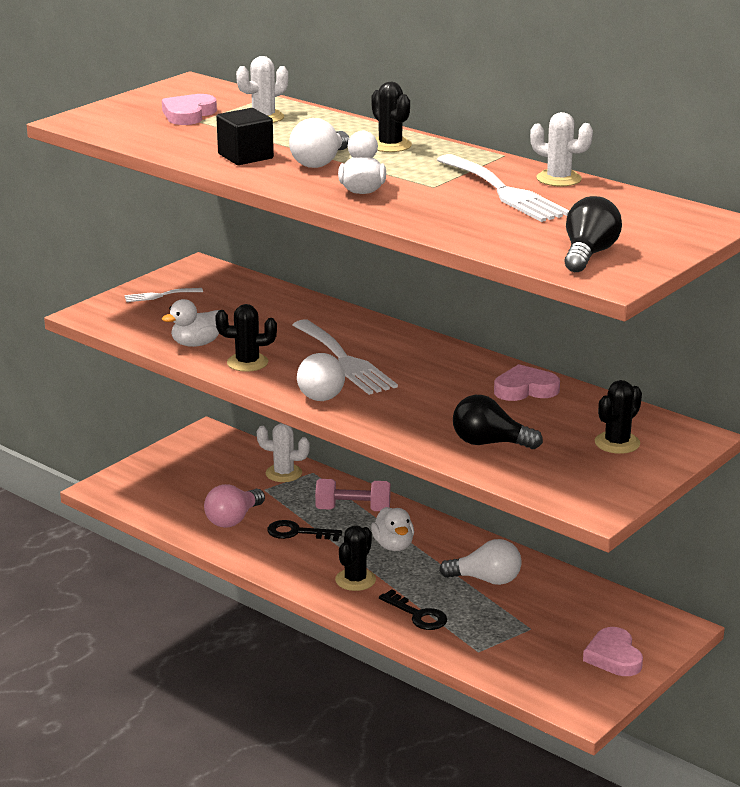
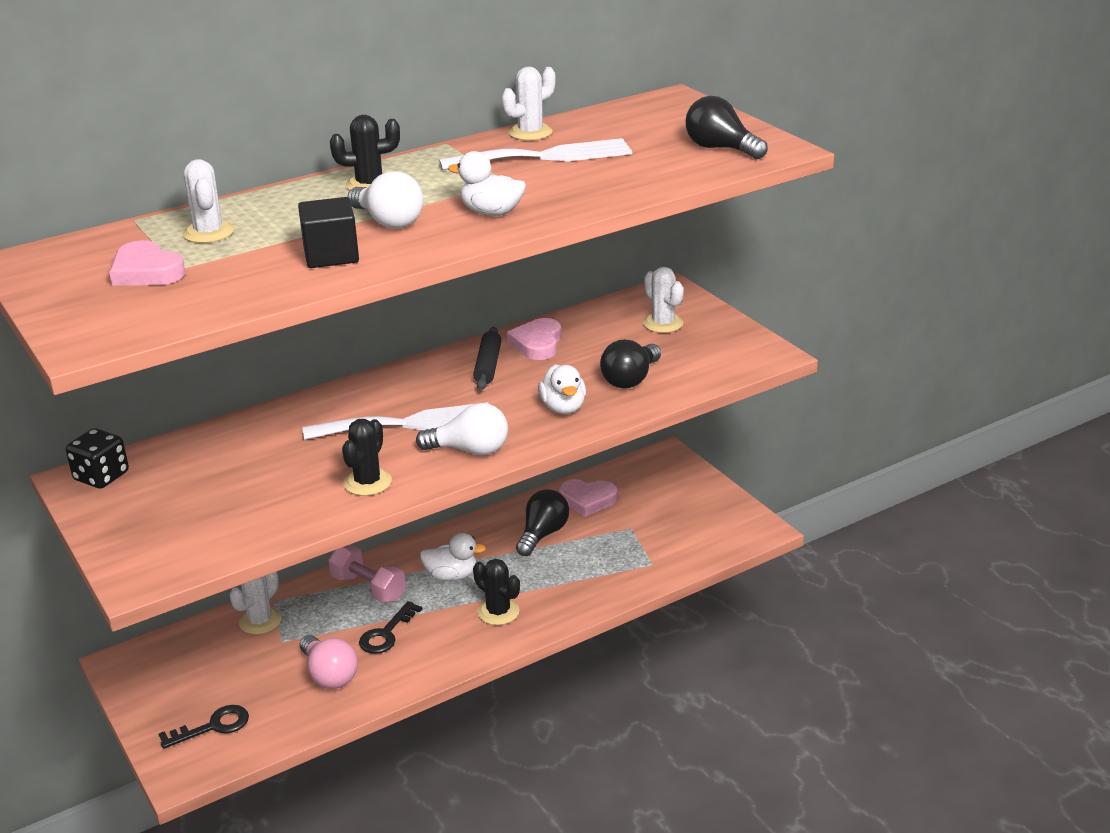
camera: 70 degrees left, 5 degrees up
white fork [124,288,203,302] -> none
white duck [162,299,219,347] -> white duck moved to [538,364,586,414]
pink dumbbell [315,479,391,511] -> pink dumbbell turned 75 degrees counterclockwise [328,545,406,603]
black key [379,589,447,630] -> black key moved to [159,705,249,749]
white light bulb [439,539,522,585] -> black light bulb [516,489,569,556]
pink heart [583,627,643,676] -> pink heart moved to [559,479,618,517]
black cactus [595,380,642,454] -> white cactus [643,267,684,333]
none -> black dice [66,428,129,488]
none -> black rolling pin [473,327,502,390]

